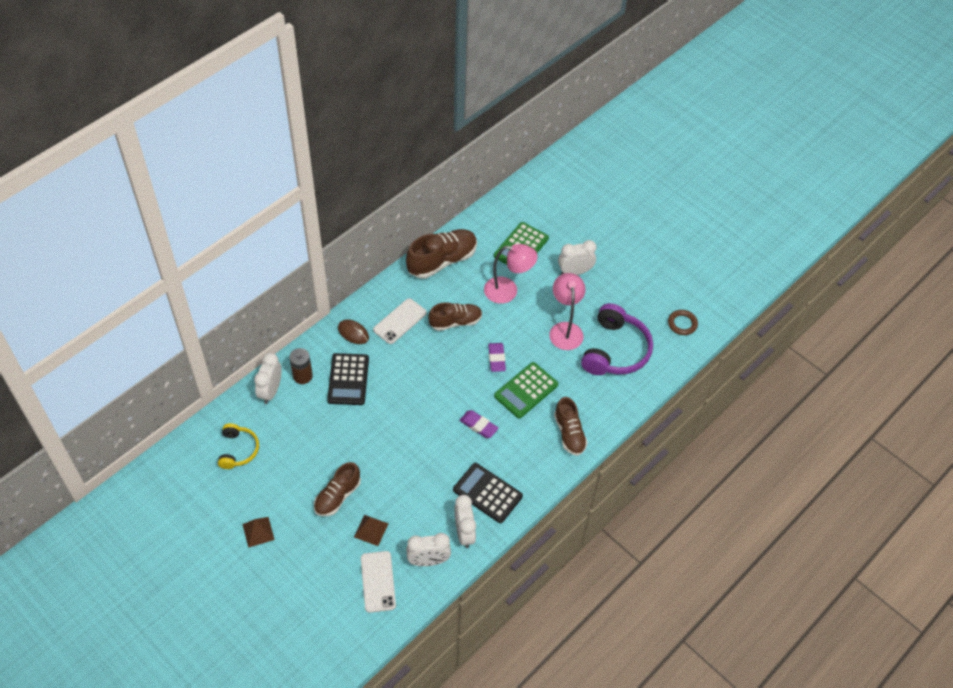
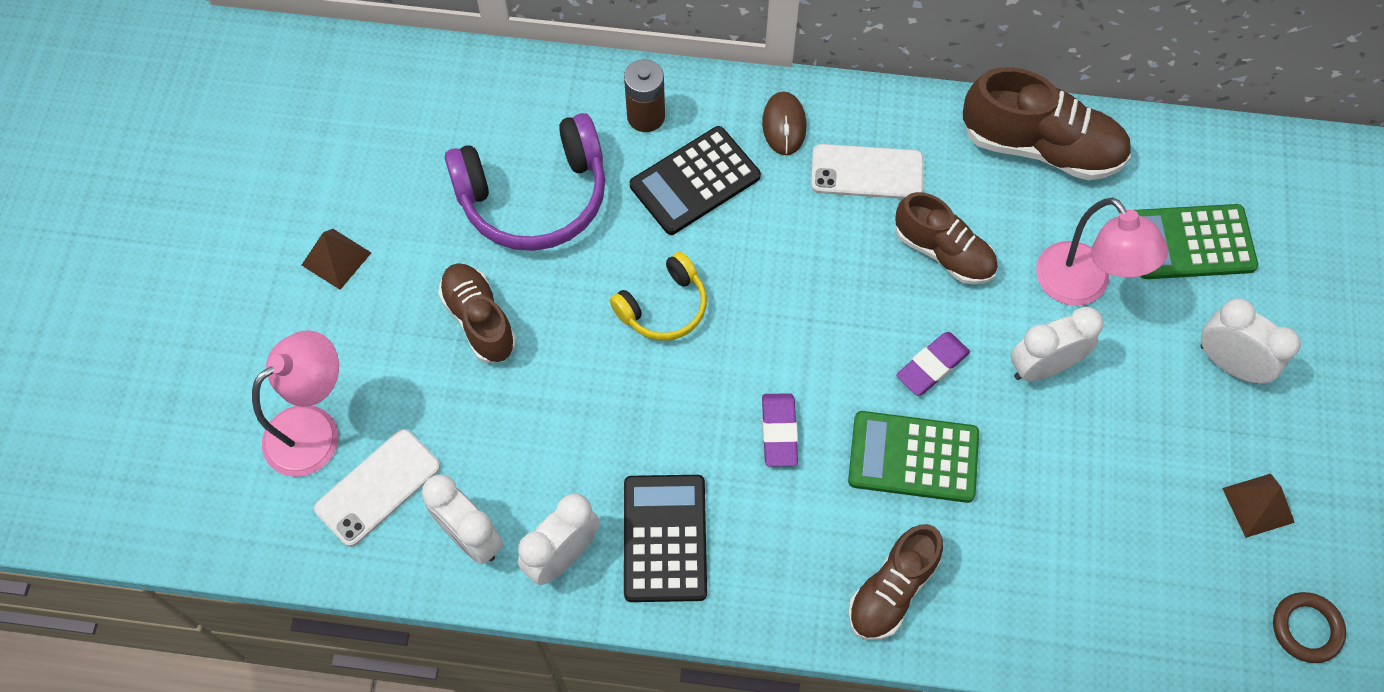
camera: 55 degrees right, 10 degrees up
yellow headphones [218,423,259,469] -> yellow headphones moved to [610,252,707,341]
white clock [254,353,282,404] -> white clock moved to [1011,307,1104,381]
brown shoe [314,462,361,516] -> brown shoe turned 60 degrees clockwise [438,263,516,363]
brown pyramid [354,515,389,546] -> brown pyramid moved to [1222,474,1295,538]
pink lamp [549,273,586,350] -> pink lamp moved to [252,330,339,477]
purple headphones [581,303,653,375] -> purple headphones moved to [445,113,605,251]

